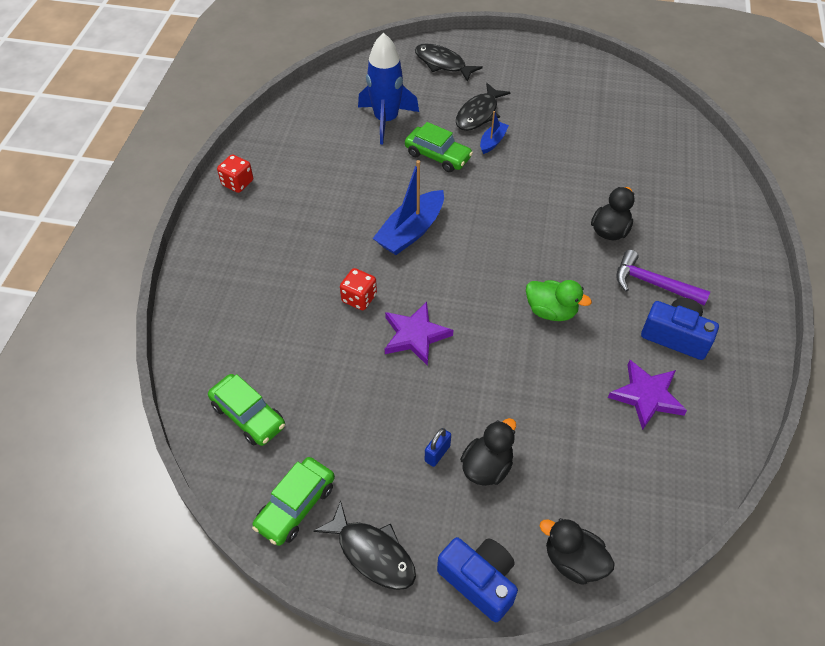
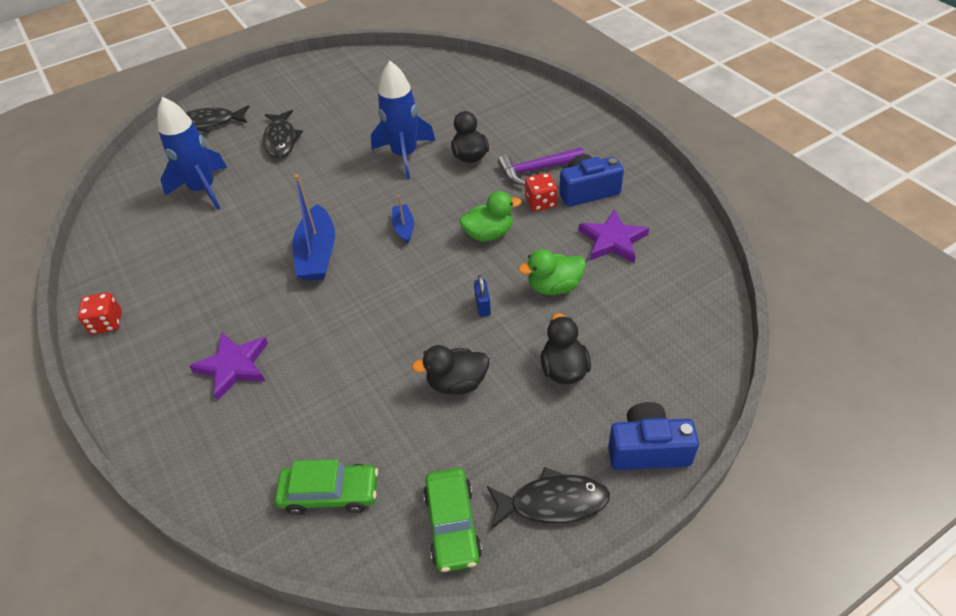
camera: 40 degrees left, 5 degrees down
red dice [340,268,377,310] -> red dice moved to [525,173,557,211]
purple star [385,302,453,366] -> purple star moved to [189,332,268,401]
green car [405,122,473,172] -> none
blue padlock [425,428,451,467] -> blue padlock moved to [474,275,491,317]
blue boat [480,111,509,154] -> blue boat moved to [392,195,414,244]
black duck [540,518,615,585] -> black duck moved to [412,345,489,394]
none -> blue rocket [371,61,436,179]
none -> green duck [518,249,586,295]

